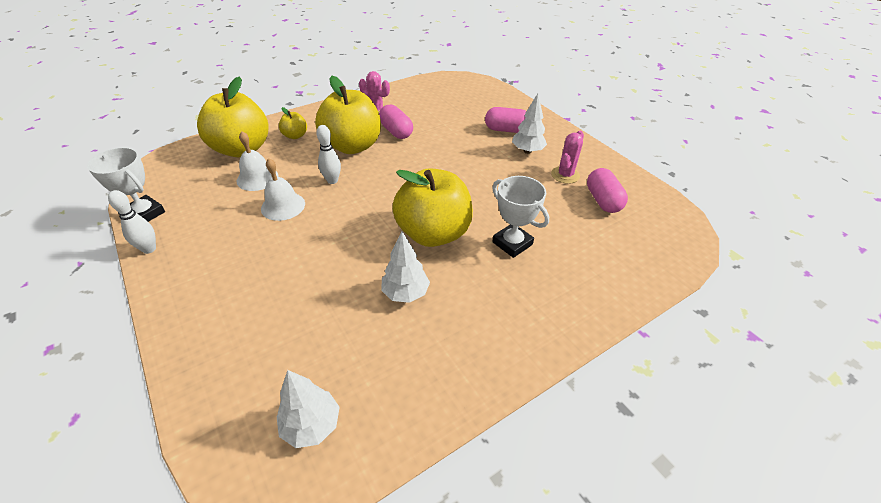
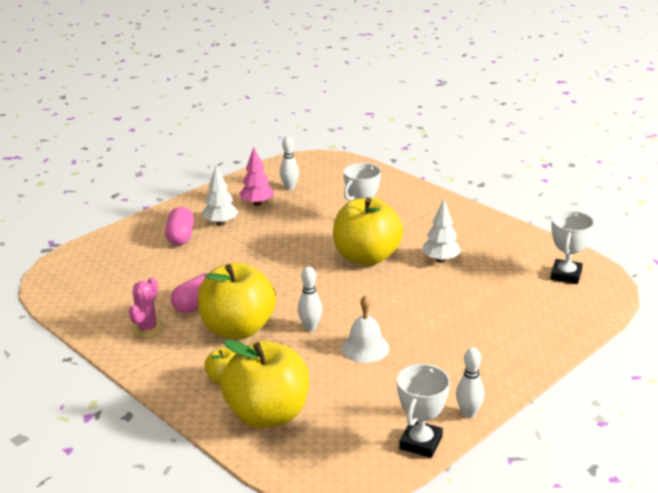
camera: 100 degrees left, 15 degrees down
white bell [237,131,278,191] -> none
white tree [276,370,340,448] -> white trophy [551,211,594,284]
pink cactus [551,131,584,184] -> pink tree [239,147,274,206]
pink capsule [587,168,628,213] -> white bowling pin [280,136,299,190]

